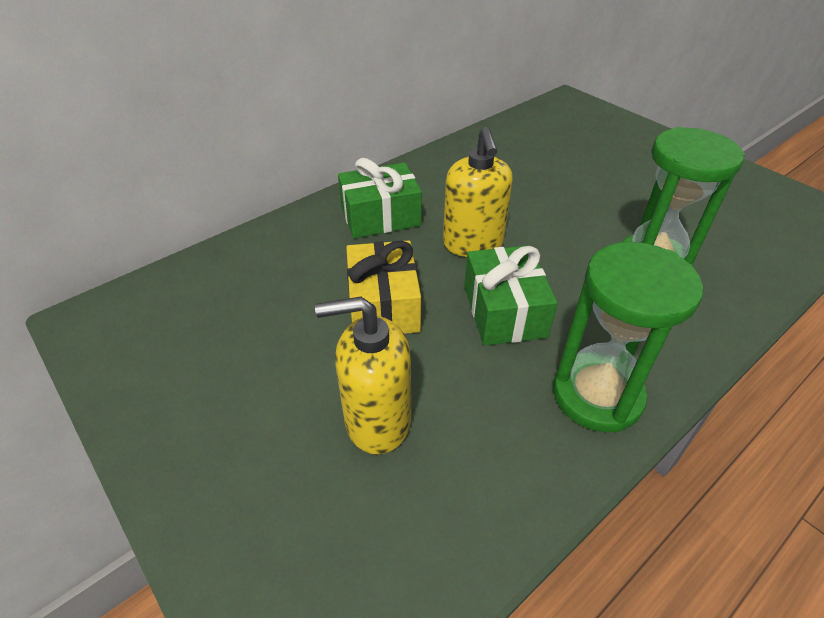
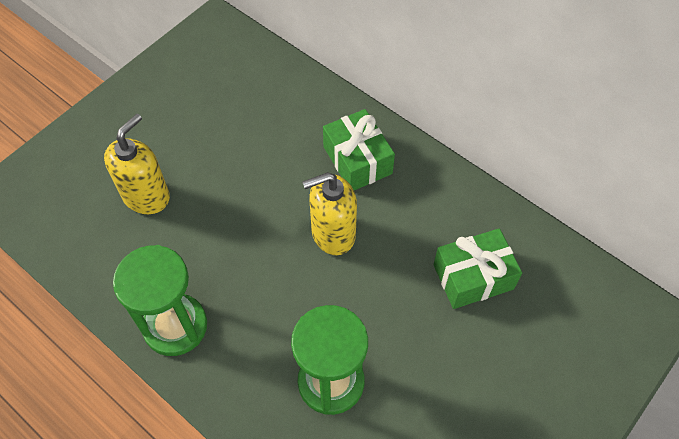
camera: 80 degrees right, 15 degrees up
yellow soap dispenser [315,297,411,455] -> yellow soap dispenser turned 45 degrees clockwise [104,114,170,214]
yellow gift [346,240,421,334] -> none
green gift [464,245,558,346] -> green gift moved to [433,228,522,309]

